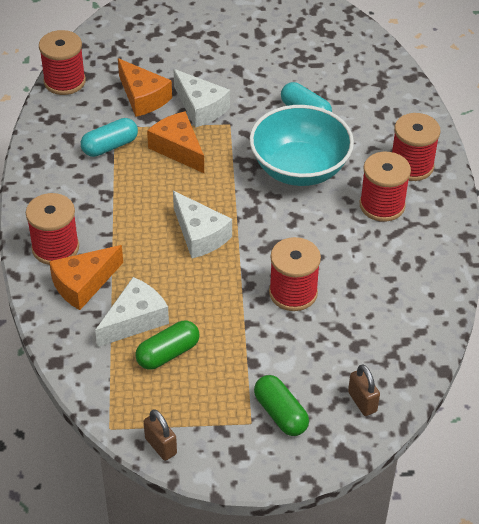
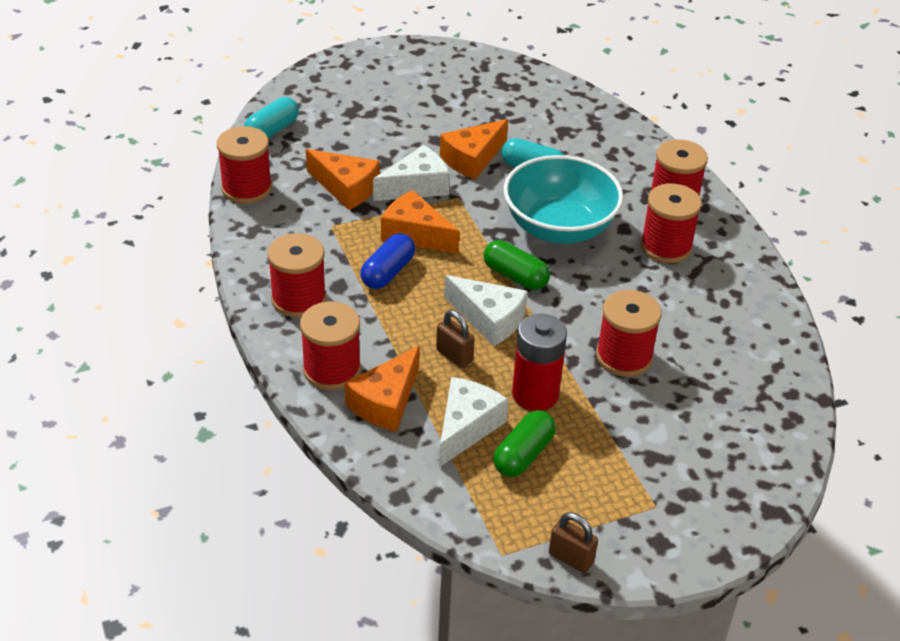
camera: 20 degrees left, 5 degrees down
turquoise capsule [81,118,138,157] -> turquoise capsule moved to [244,97,299,138]
white cheese [173,69,230,128] -> white cheese turned 60 degrees counterclockwise [373,145,450,201]
green capsule [254,375,309,436] -> green capsule moved to [483,240,550,290]
brown padlock [348,364,380,416] -> brown padlock moved to [436,310,475,368]
none -> red spool [267,233,326,318]
none -> blue capsule [360,233,415,289]
none -> orange cheese [440,119,508,180]
none -> red battery [512,314,567,411]

